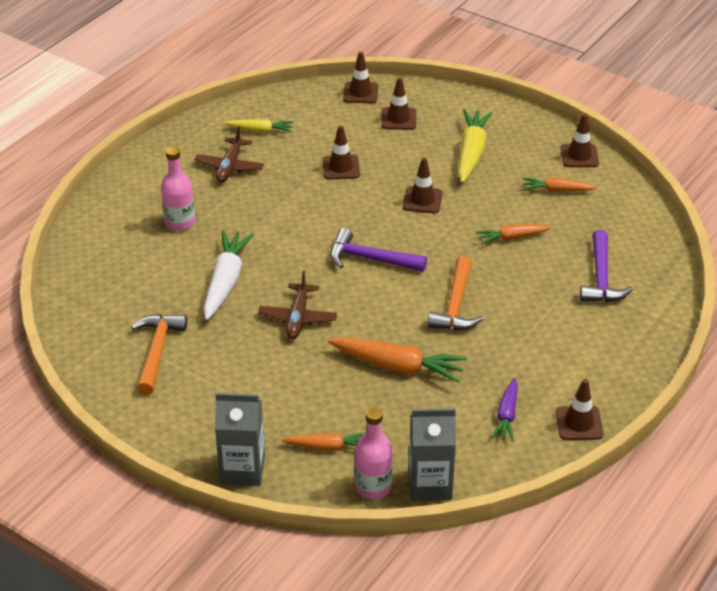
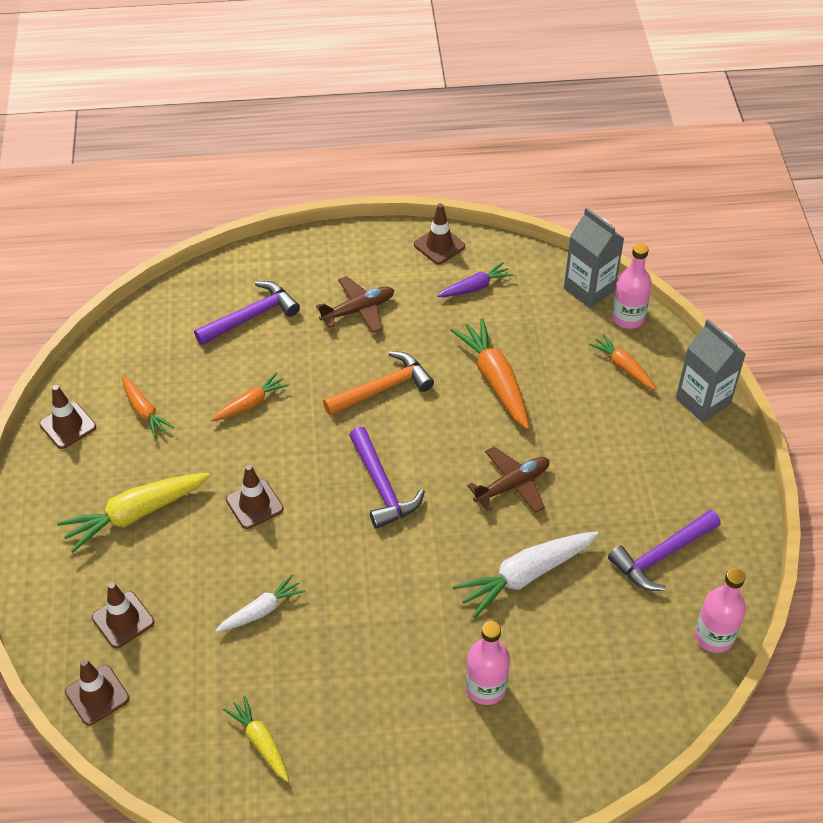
camera: 130 degrees left, 10 degrees up
orange hammer [131,314,187,395] -> purple hammer [608,510,721,591]
brown plane [195,126,264,183] -> brown plane moved to [316,276,394,333]
brown traffic cone [322,125,360,180] -> white carrot [215,574,305,632]
orange carrot [476,224,551,244] -> orange carrot turned 75 degrees counterclockwise [211,372,289,421]
none -> pink bottle [695,568,746,653]

